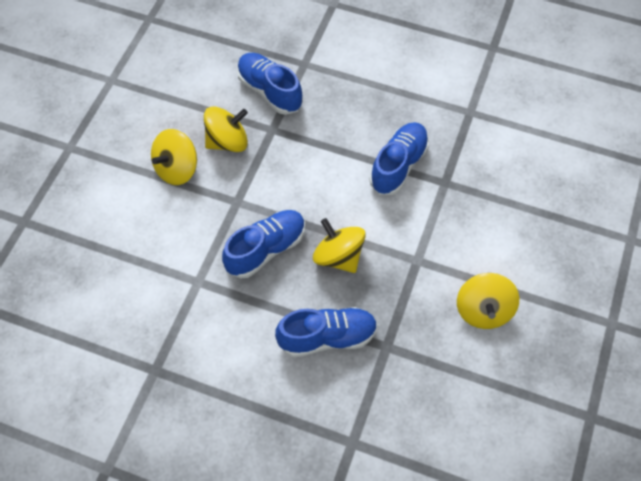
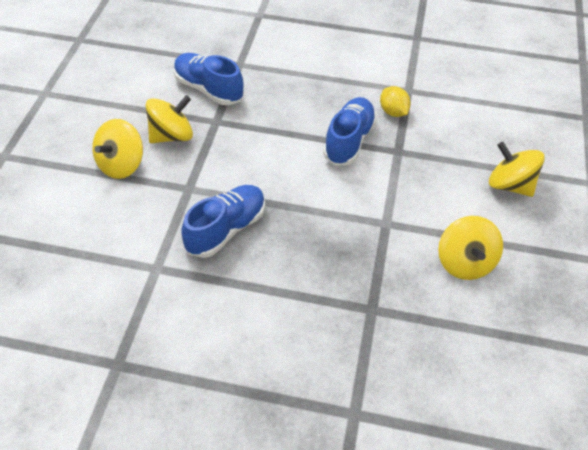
camera: 10 degrees left, 10 degrees down
blue shoe [275,307,378,357] -> none
yellow spinning top [313,218,366,273] -> yellow spinning top moved to [489,142,545,197]
none -> yellow lemon [380,86,411,117]

